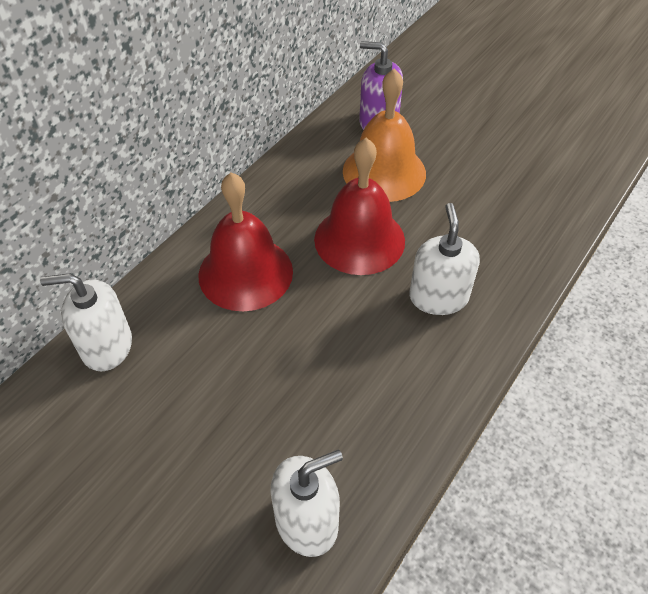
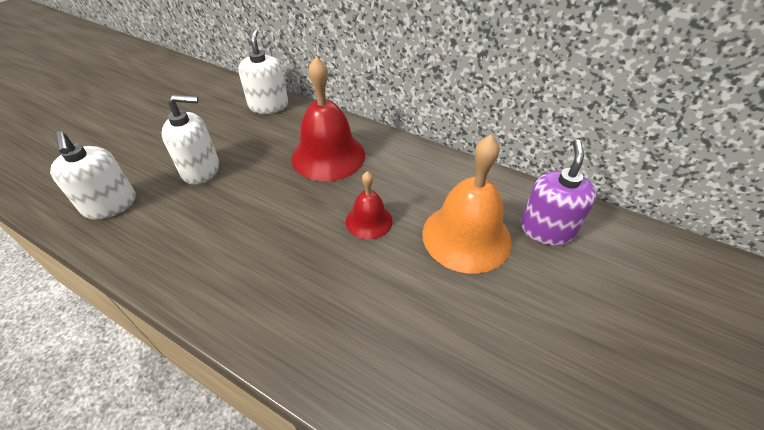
camera: 85 degrees right, 5 degrees down
red bell [314,138,405,275] -> red bell [346,171,393,240], size x0.55
white soap dispenser [409,203,480,315] -> white soap dispenser moved to [162,95,219,185]

